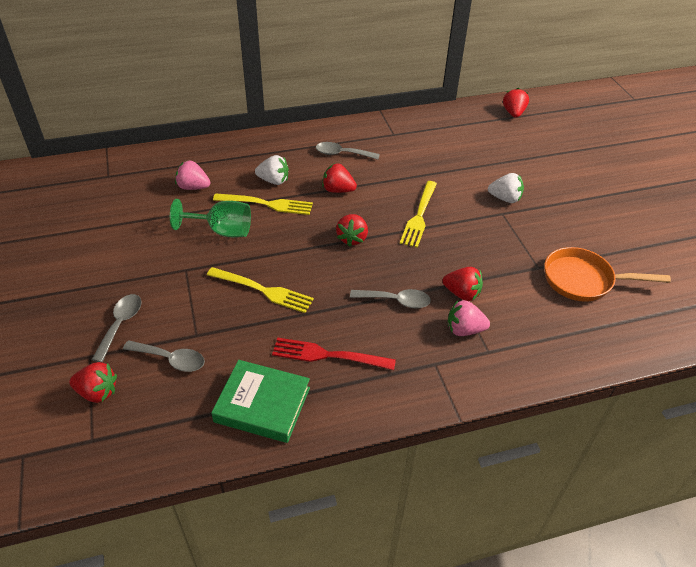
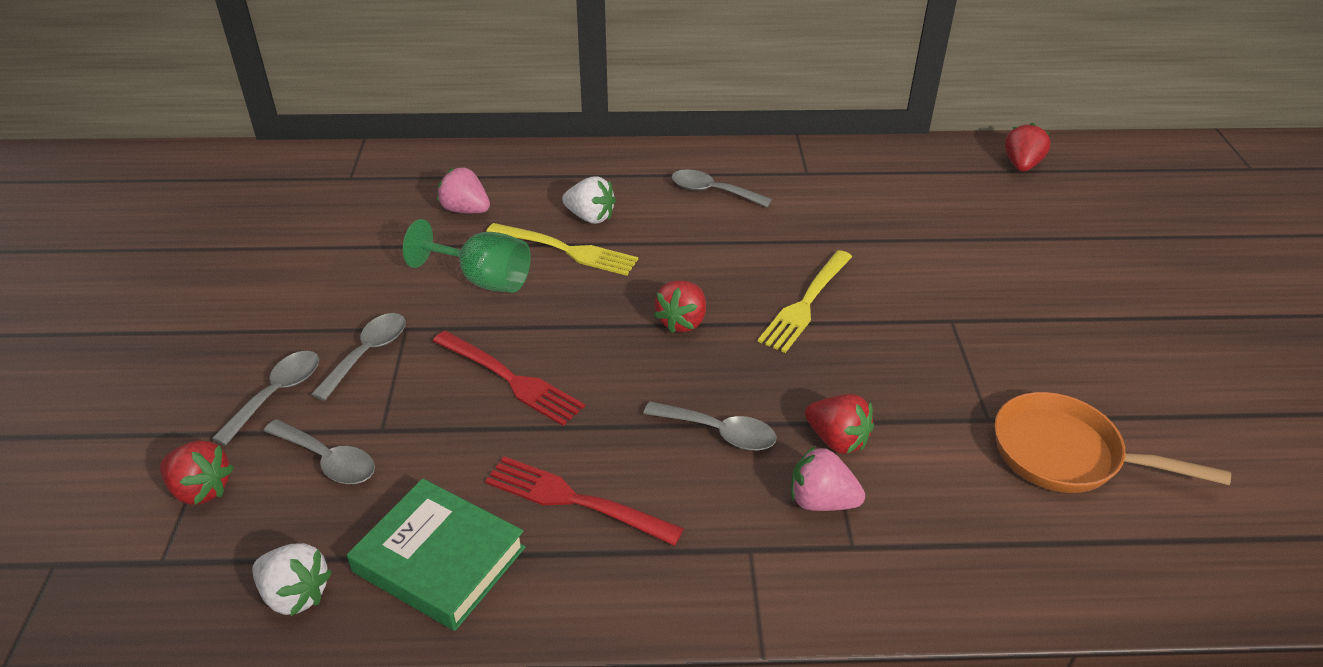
camera: 15 degrees right, 5 degrees down
yellow fork [207,267,314,313] -> red fork [433,331,585,426]
red strawberry [322,163,357,193] -> none
white strawberry [488,173,524,203] -> white strawberry moved to [252,543,332,616]
none -> grey spoon [311,313,406,401]

